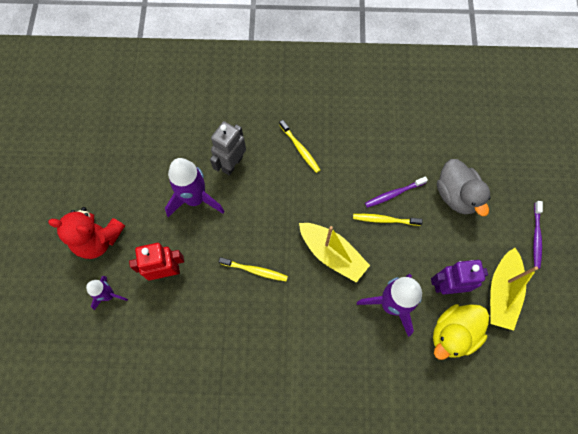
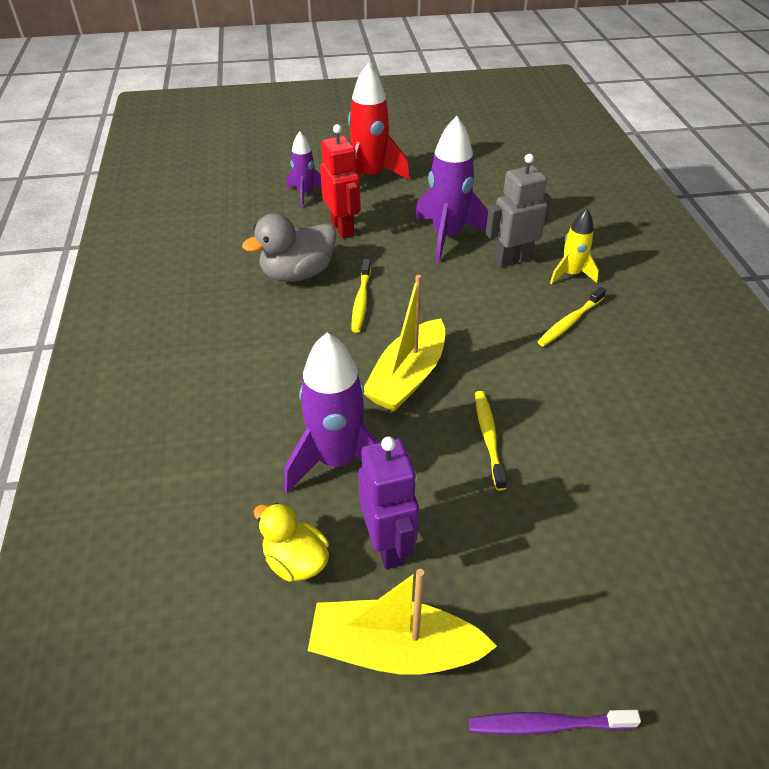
camera: 80 degrees right, 25 degrees down
red teddy bear [48,207,125,259] -> red rocket [348,62,410,180]
grey robot [210,121,246,175] -> grey robot turned 45 degrees counterclockwise [486,154,551,268]
purple toothbrush [365,176,428,208] -> none
yellow duck [433,304,489,360] -> yellow duck [254,503,329,582], size x0.65
grey duck [437,159,491,216] -> grey duck moved to [242,213,336,282]
none -> yellow rocket [550,209,599,284]

